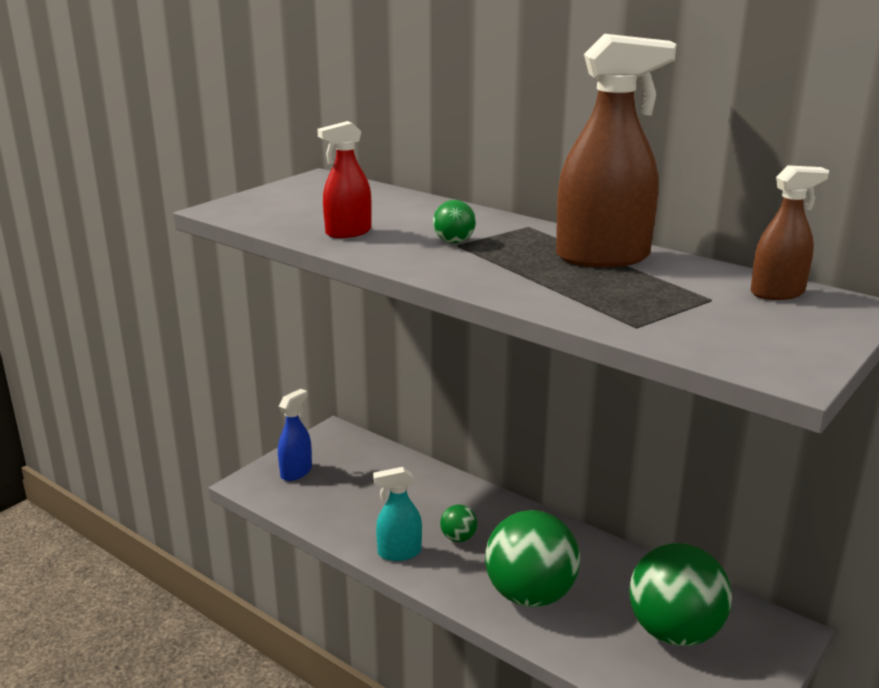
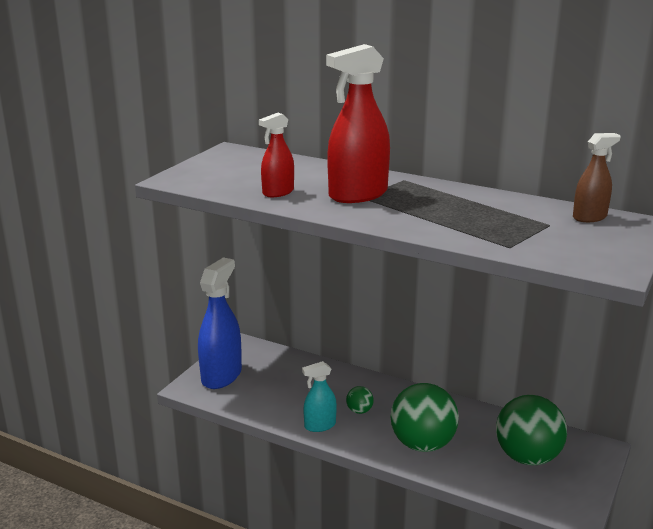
camera: 10 degrees left, 0 degrees up
blue spray bottle [278,389,312,481] -> blue spray bottle [198,257,242,389], size x1.81
green ball [433,200,476,243] -> red spray bottle [326,44,390,203]
brown spray bottle [556,34,677,267] -> none

